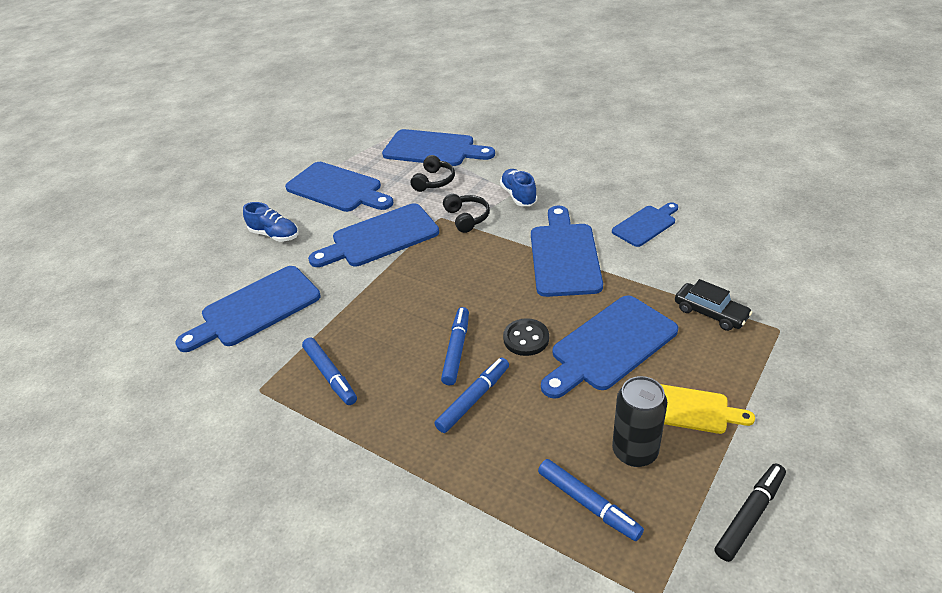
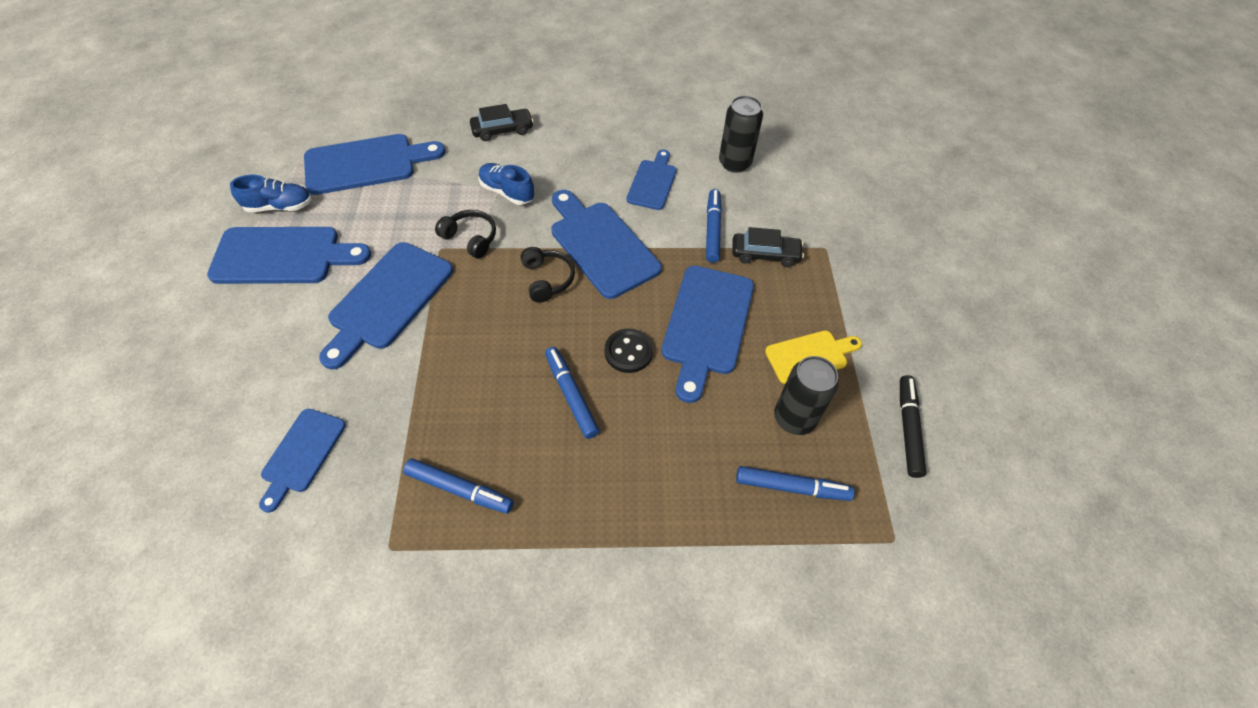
camera: 40 degrees left, 15 degrees up
blue cutting board [175,266,321,352] -> blue cutting board [259,409,346,513], size x0.60
blue shoe [243,202,298,242] -> blue shoe moved to [230,175,312,212]
black headphones [411,155,455,192] -> black headphones moved to [521,247,575,303]
blue marker [434,358,509,433] -> blue marker moved to [706,189,722,263]
none -> black car [470,104,534,141]
none -> black can [719,96,763,173]

